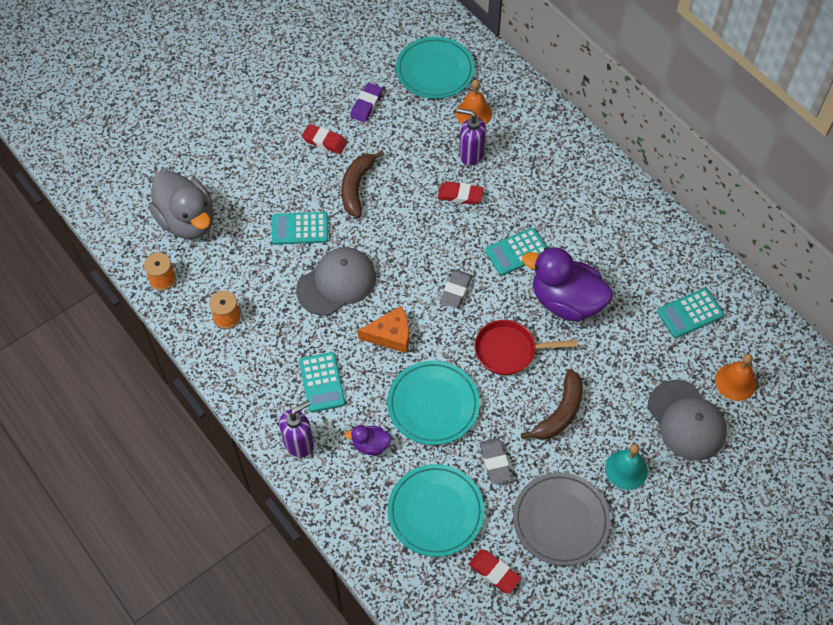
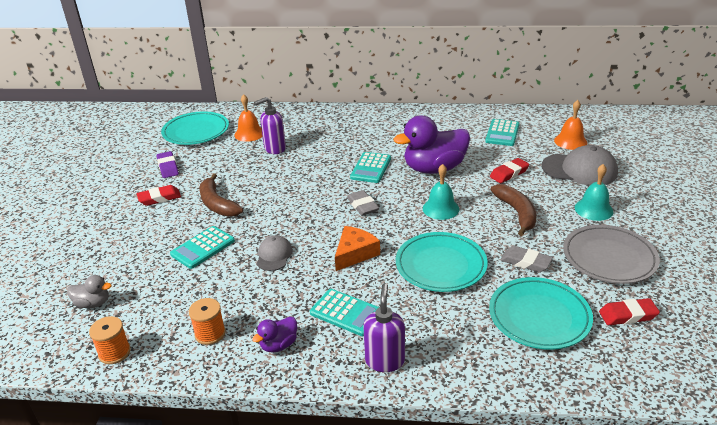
camera: 45 degrees left, 25 degrees down
grey duck [149,170,214,239] -> grey duck [67,275,111,308], size x0.46
grey cap [296,247,376,316] -> grey cap [257,235,293,271], size x0.56
purple duck [344,425,392,455] -> purple duck moved to [252,317,297,352]
red eraser [438,181,484,205] -> red eraser moved to [490,158,529,183]
red pan [474,320,578,375] -> turquoise bell [423,164,459,220]

